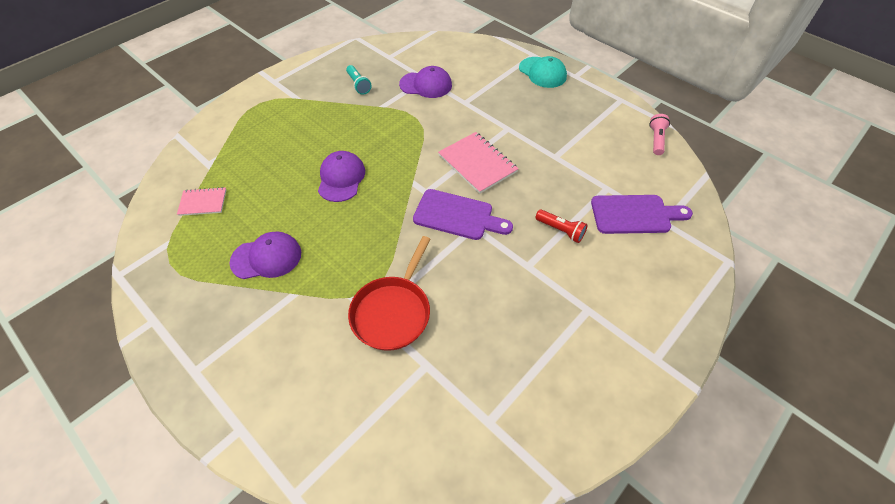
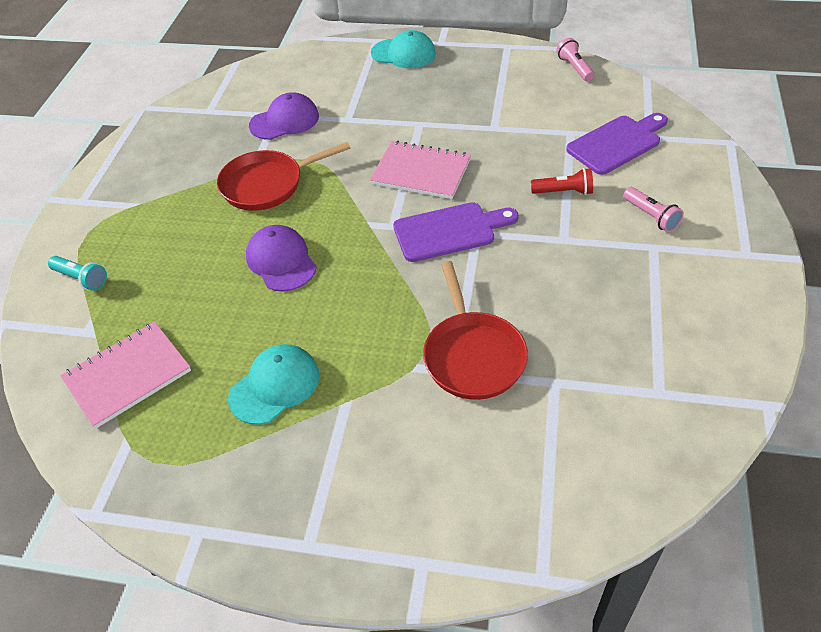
camera: 30 degrees left, 5 degrees down
pink notebook [177,187,227,216] -> pink notebook [60,321,191,429], size x1.67
purple cap [230,231,301,279] -> turquoise cap [228,344,320,425]
turquoise flashlight [346,65,372,95] -> turquoise flashlight moved to [48,256,107,291]
none -> red pan [217,142,350,211]
none -> pink flashlight [623,187,684,232]

